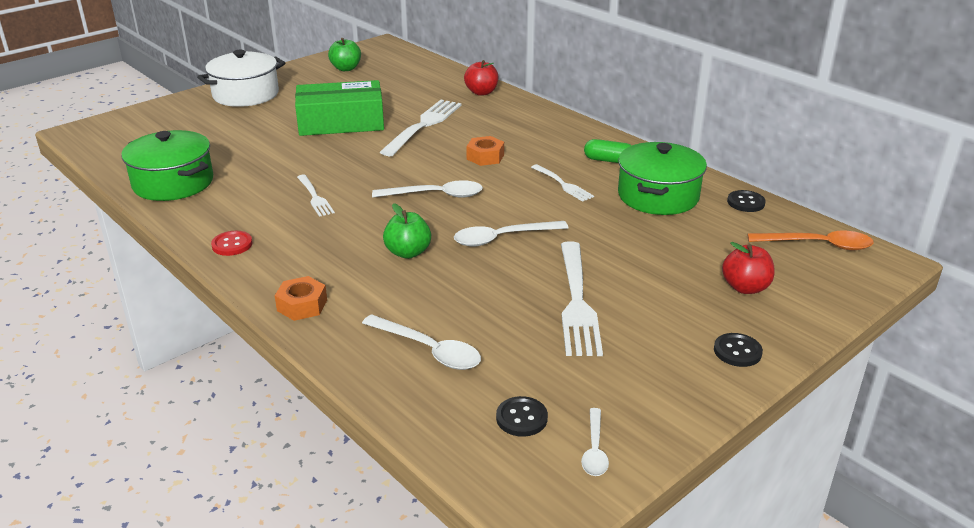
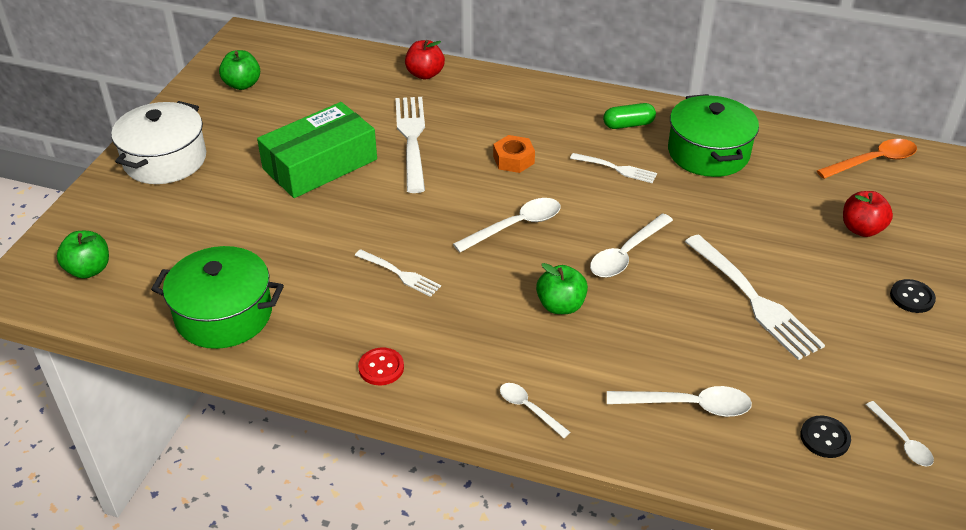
camera: 30 degrees left, 10 degrees up
orange nut [275,276,327,321] -> white spoon [500,383,570,438]
black button [727,190,766,212] -> none
none -> green apple [57,231,109,279]

